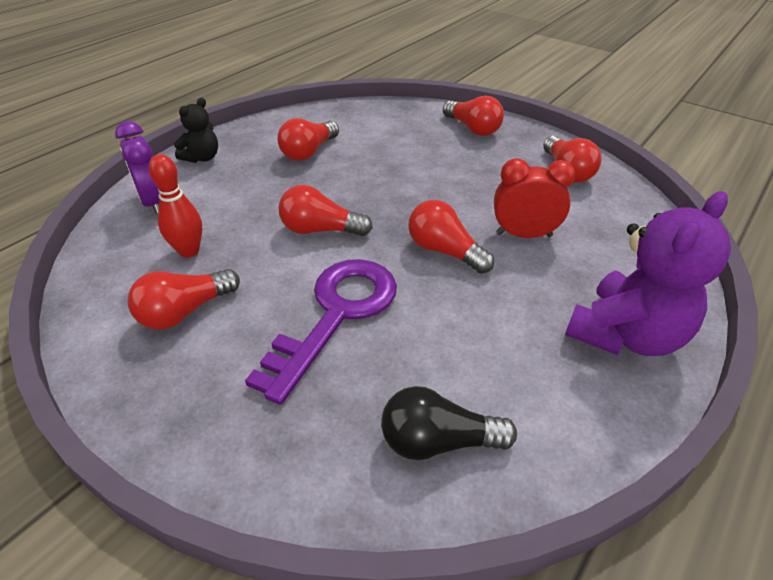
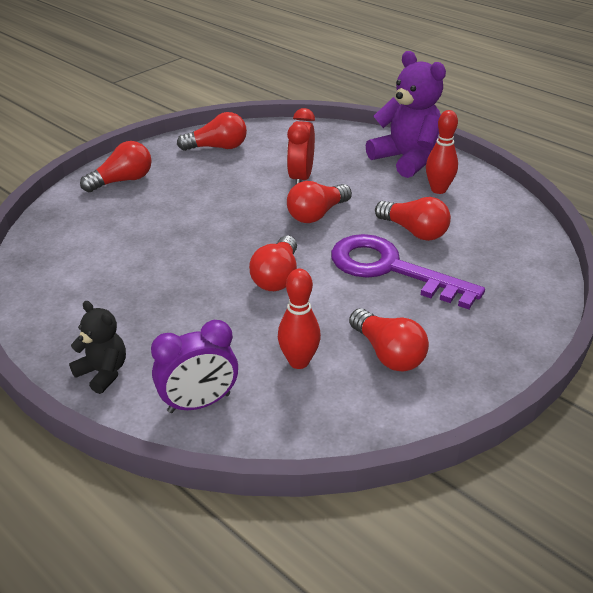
camera: 85 degrees left, 5 degrees down
red light bulb [277,118,339,161] -> red light bulb moved to [375,197,451,241]
black light bulb [381,386,517,460] -> none
none -> red bowling pin [426,110,458,194]

